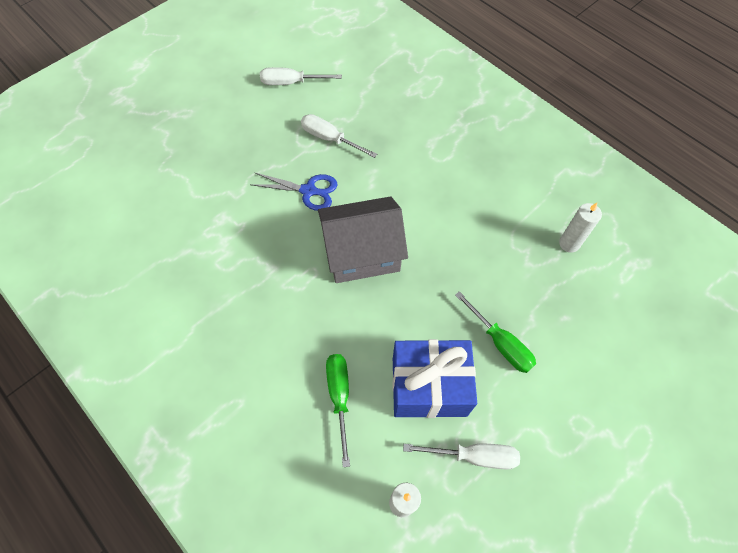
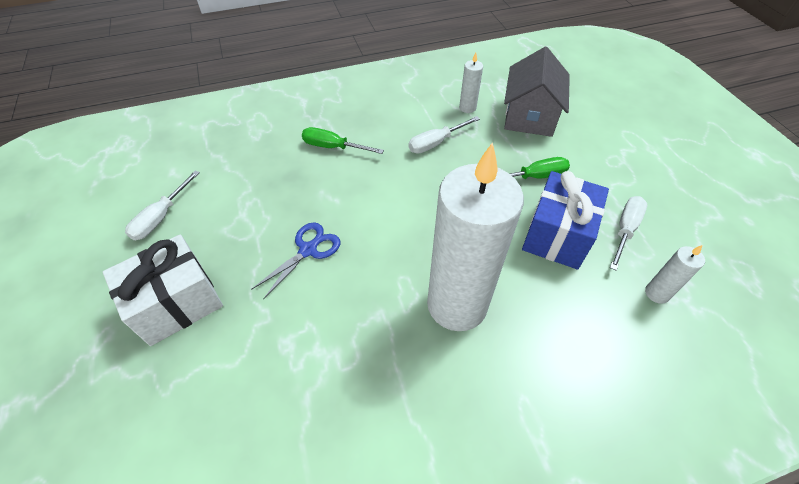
camera: 65 degrees left, 10 degrees down
white screwdriver [301,114,377,158] -> white screwdriver moved to [408,116,480,154]
grey house [318,196,408,283] -> grey house moved to [504,47,570,137]
green screwdriver [326,354,350,467] -> green screwdriver moved to [302,127,384,154]
none -> white gift [103,234,223,346]
none -> white candle [427,142,524,331]

